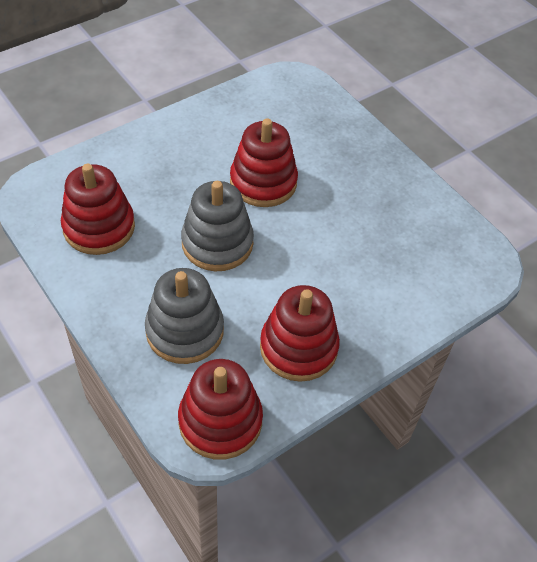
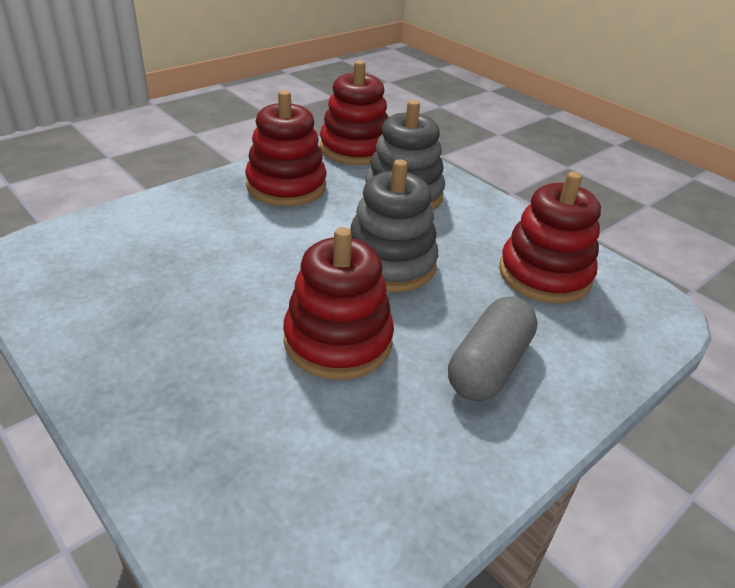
camera: 175 degrees right, 15 degrees down
none -> grey capsule [448,297,538,401]

